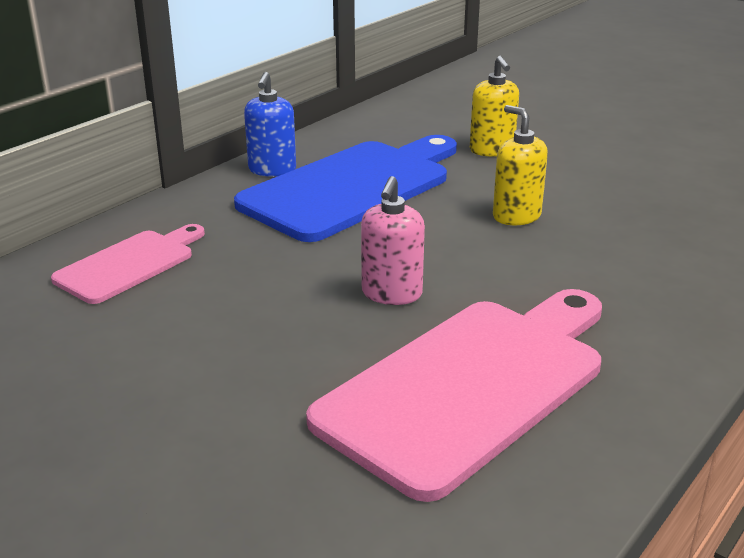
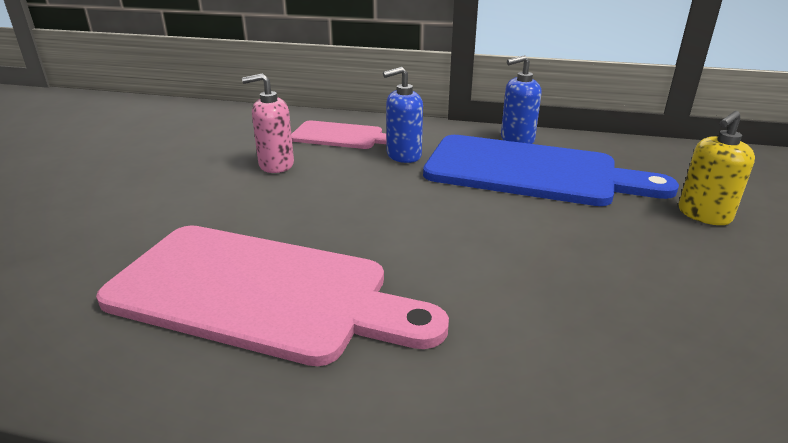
camera: 65 degrees right, 0 degrees up
pink soap dispenser [361,176,425,305] -> pink soap dispenser moved to [242,73,294,173]
yellow soap dispenser [493,105,548,225] -> none
none -> blue soap dispenser [383,67,423,163]

